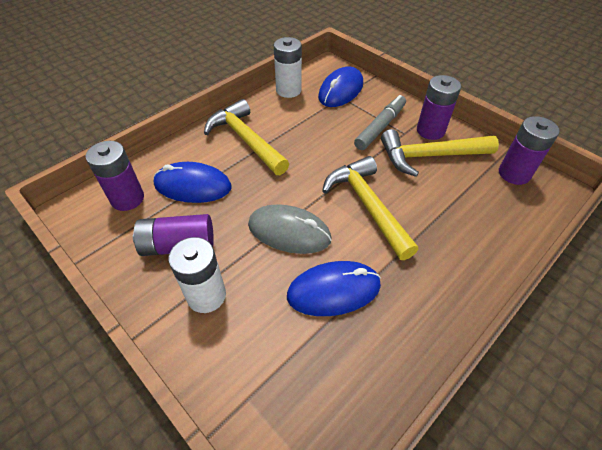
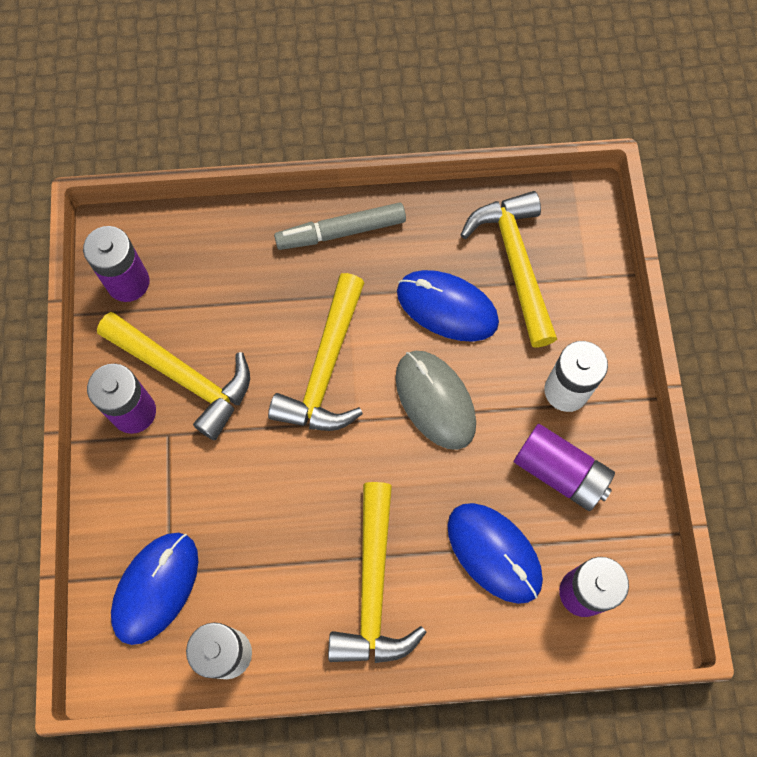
camera: 140 degrees left, 20 degrees up
blue mouse [318,66,363,107] -> blue mouse turned 45 degrees counterclockwise [111,533,198,645]
grey marker [354,95,406,150] -> grey marker moved to [274,203,406,250]
none -> yellow hammer [461,191,557,347]

